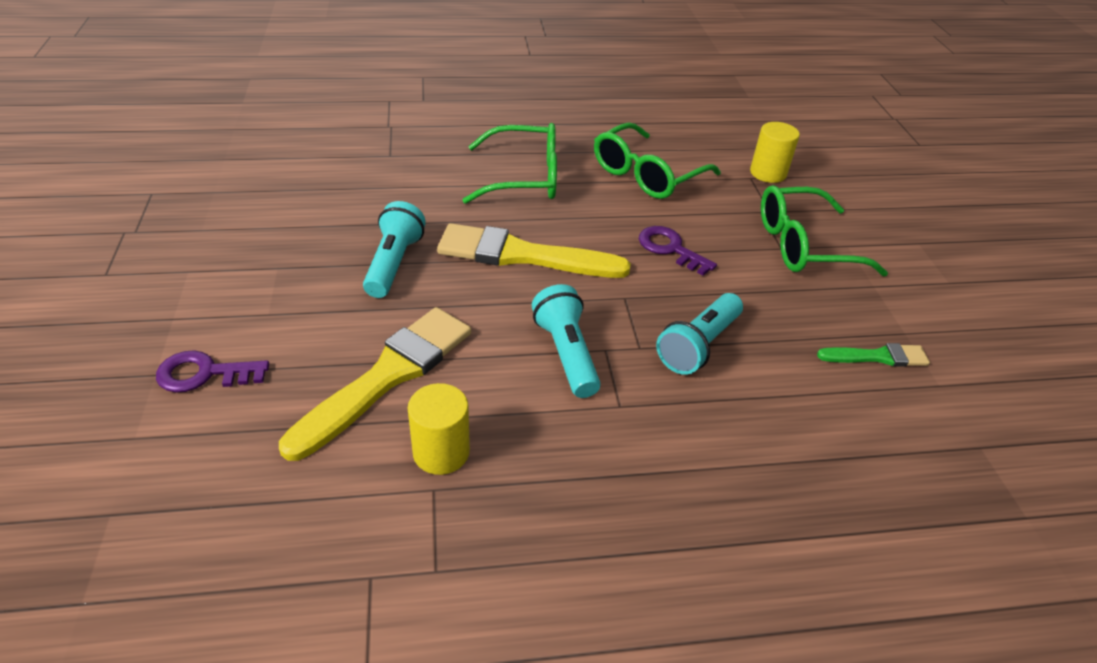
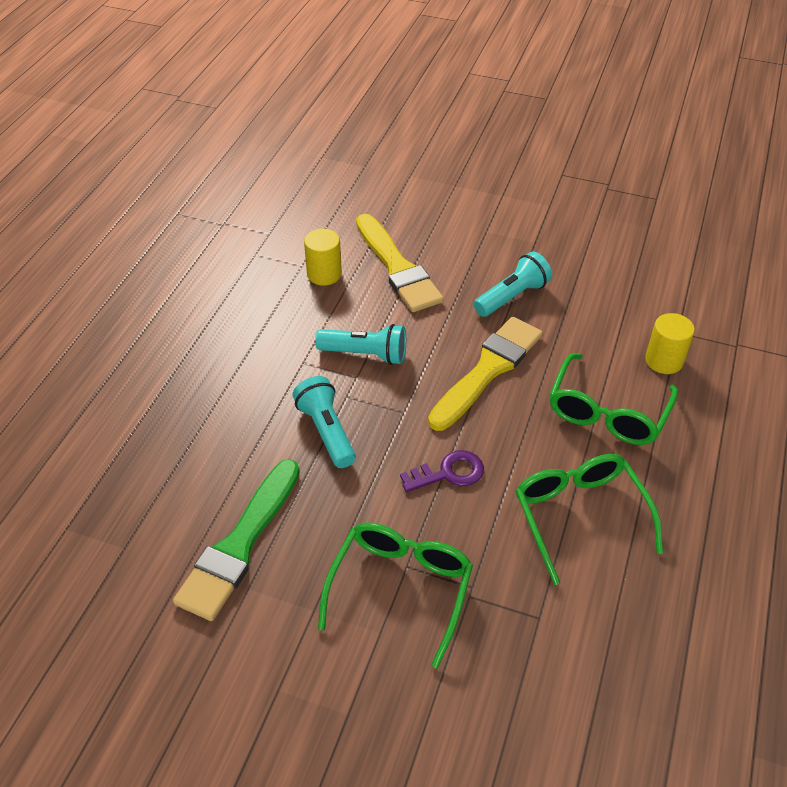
camera: 120 degrees right, 5 degrees up
purple key [156,350,269,393] -> none
turquoise flashlight [363,201,426,298] -> turquoise flashlight turned 75 degrees counterclockwise [474,251,552,317]
yellow cylinder [750,122,800,183] -> yellow cylinder moved to [645,313,695,374]
green brush [817,343,930,367] -> green brush [173,459,300,621], size x1.94

